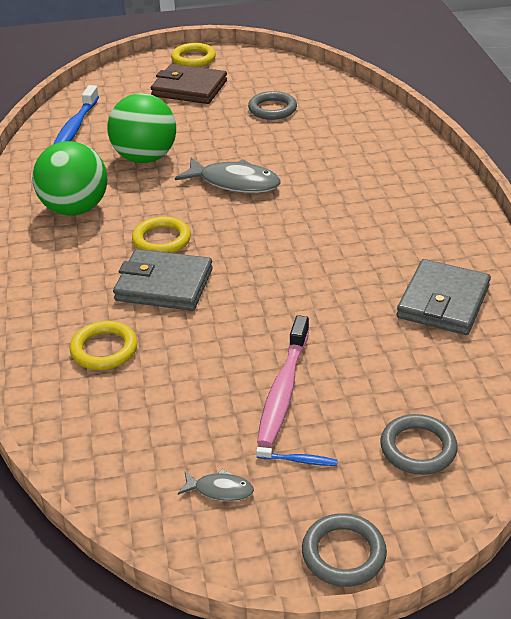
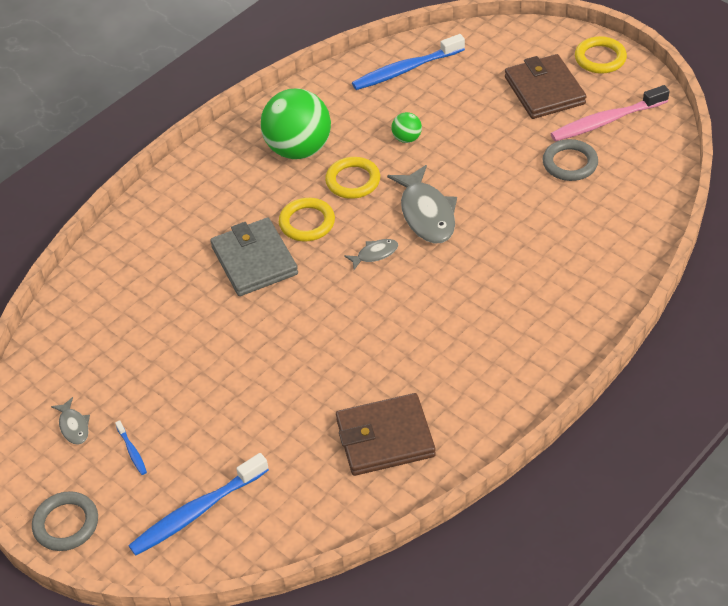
camera: 55 degrees right, 10 degrees up
yellow ring [70,321,138,370] -> yellow ring moved to [325,157,380,199]
green ball [107,93,176,163] -> green ball [391,112,422,143], size x0.44
pink toothbrush [257,315,309,447] -> pink toothbrush moved to [550,85,669,142]
grey ring [380,414,458,475] -> blue toothbrush [128,453,269,556]
grey wallet [397,259,491,335] -> brown wallet [336,393,436,476]
none -> grey fish [344,239,398,270]

